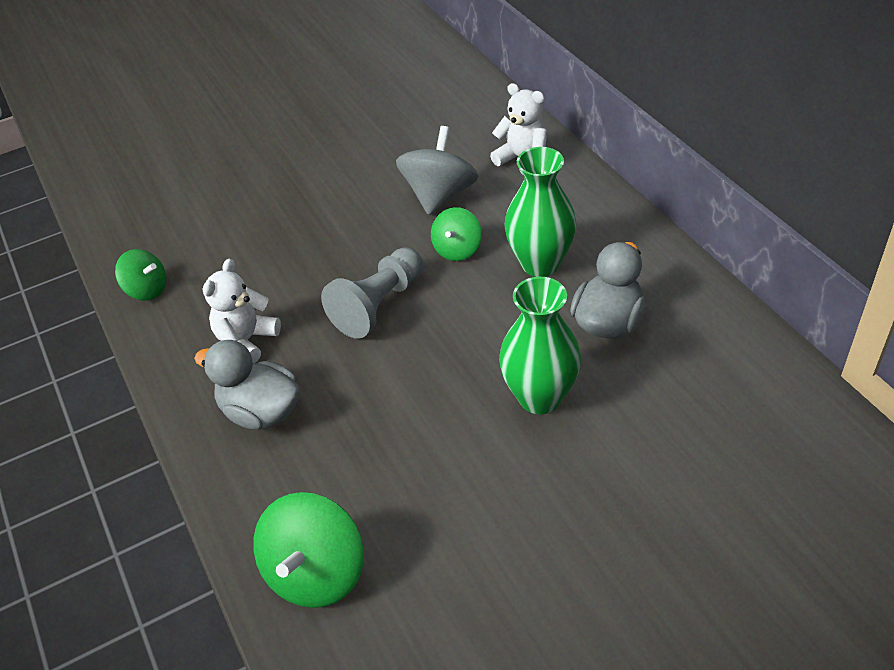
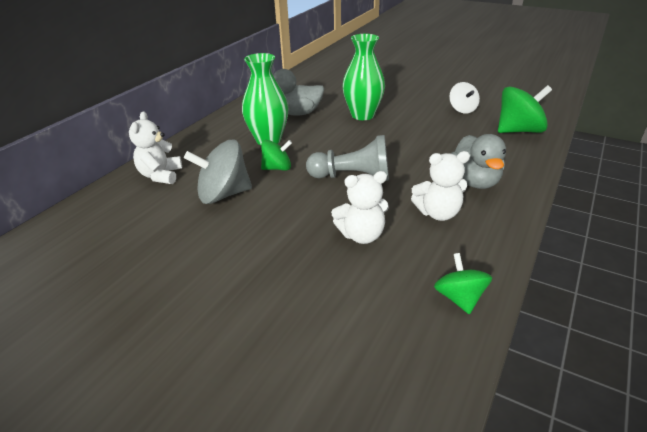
camera: 125 degrees left, 10 degrees down
none -> white teddy bear [331,171,389,244]
none -> white spinning top [449,82,480,114]

